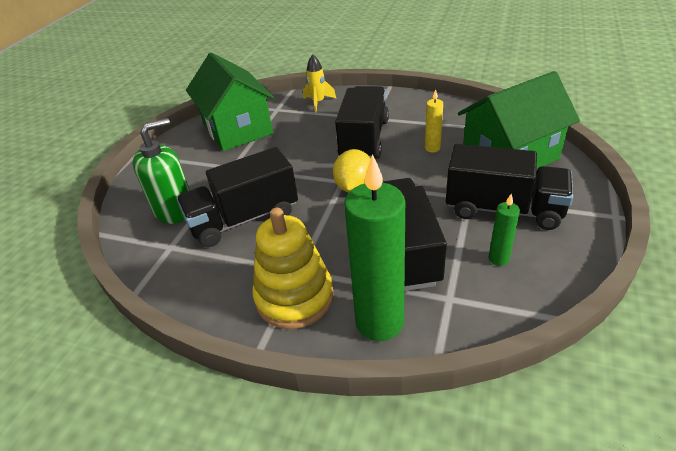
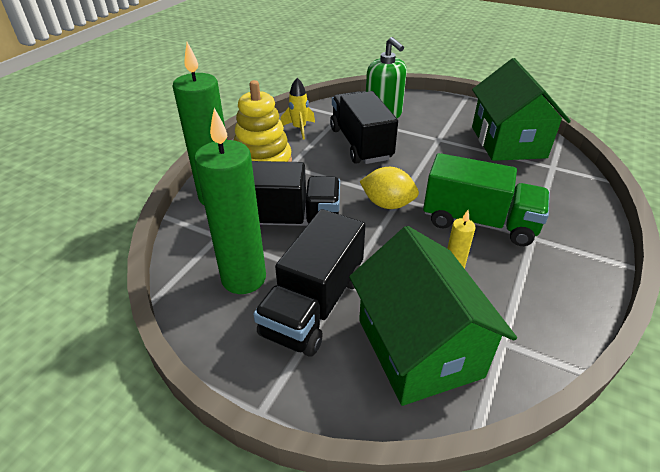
camera: 95 degrees right, 0 degrees up
green house [186,52,274,151] -> green house turned 75 degrees counterclockwise [472,58,571,161]
yellow rocket [303,54,336,113] -> yellow rocket moved to [280,78,315,140]
black truck [335,86,389,159] -> green truck [423,153,550,246]
green candle [489,194,520,266] -> green candle [194,108,266,294], size x2.18

